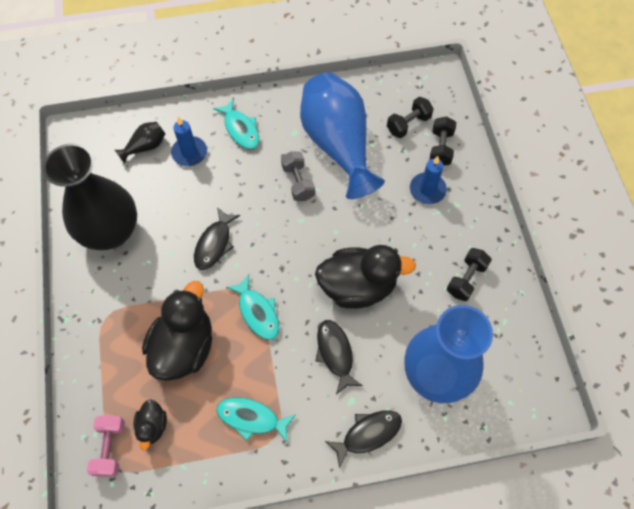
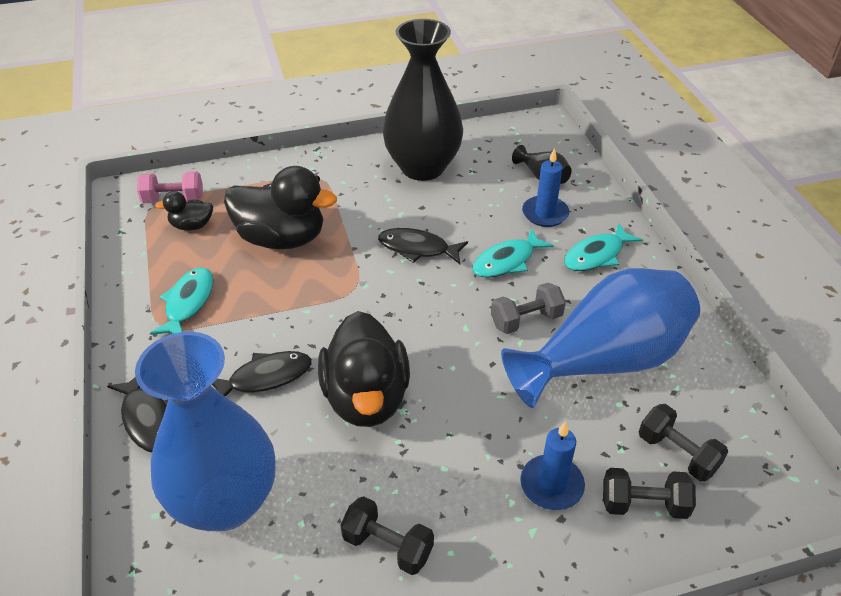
camera: 85 degrees right, 20 degrees down
turquoise fish [226,275,279,340] -> turquoise fish moved to [472,228,554,278]

